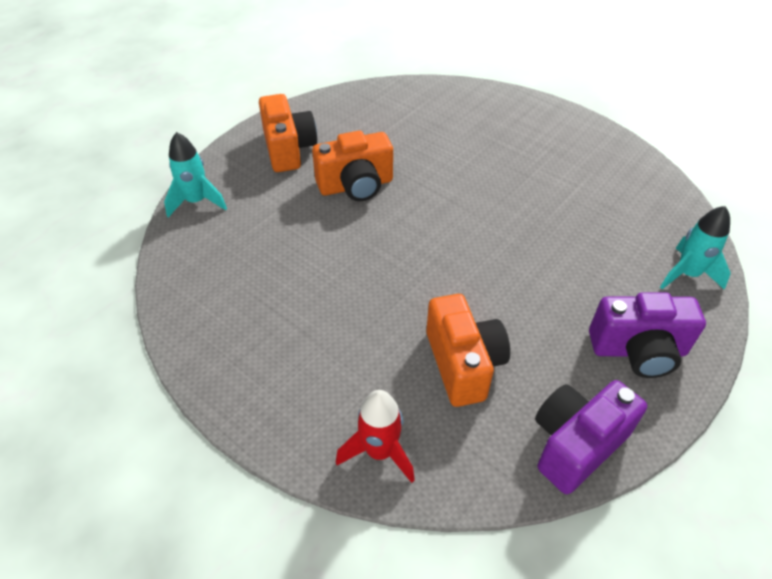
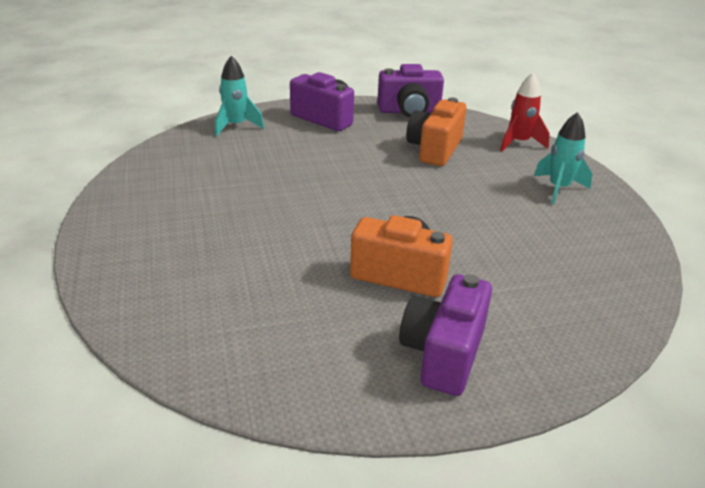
camera: 145 degrees left, 15 degrees down
turquoise rocket [164,132,227,217] -> turquoise rocket moved to [534,112,592,204]
orange camera [259,94,317,172] -> purple camera [399,274,492,396]

